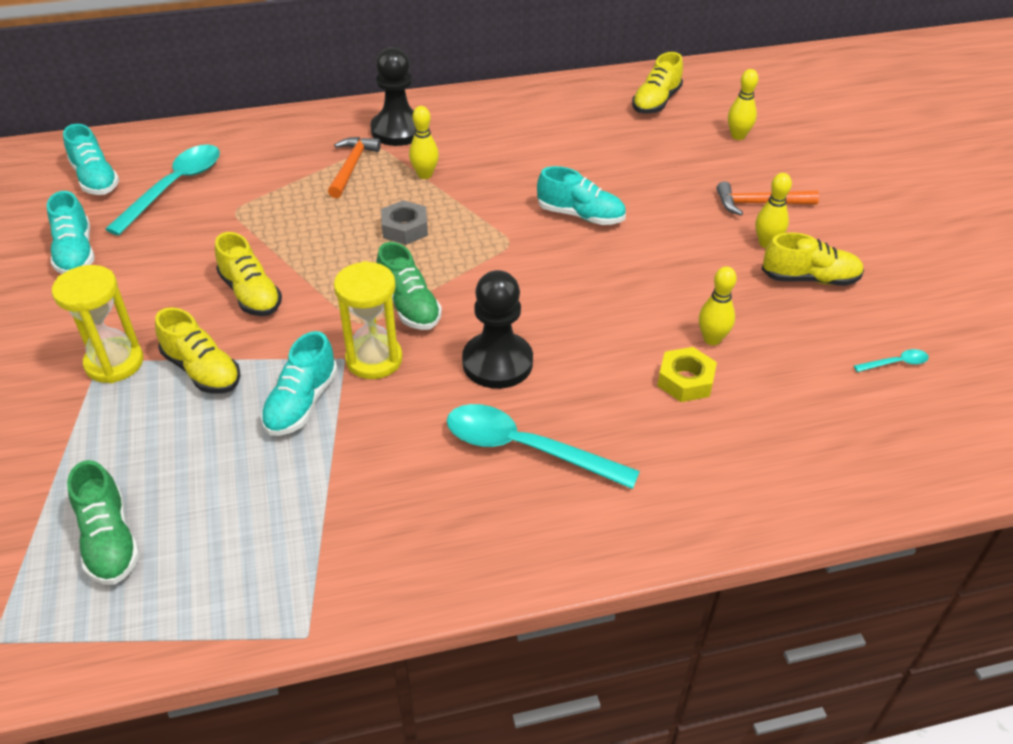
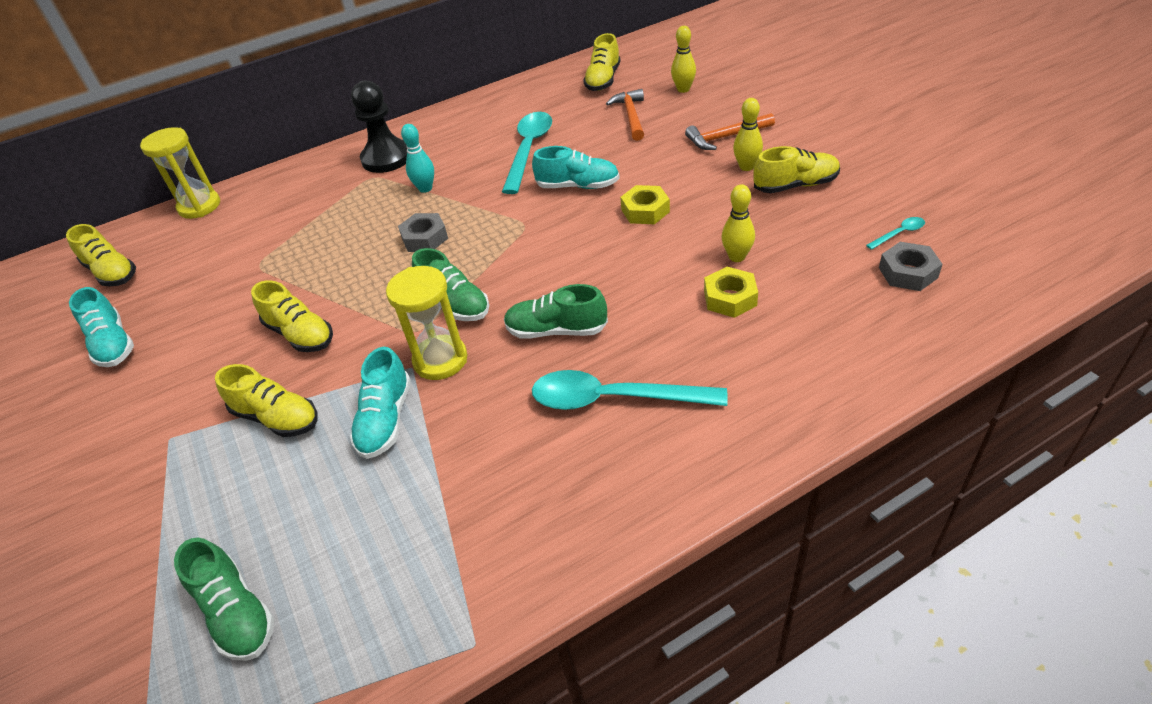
camera: 10 degrees left, 0 degrees up
yellow hourglass [52,265,144,383] -> yellow hourglass moved to [140,127,220,219]
turquoise shoe [63,124,120,195] -> yellow shoe [66,224,136,286]
turquoise spoon [105,144,220,235] -> turquoise spoon moved to [502,112,552,194]
orange hammer [328,137,381,198] -> orange hammer moved to [606,89,644,141]
yellow bowling pin [409,106,439,179] -> turquoise bowling pin [401,124,434,193]
black pawn [462,270,533,389] -> green shoe [504,284,608,339]
none -> yellow nut [620,185,670,224]
none -> grey nut [879,242,943,291]

